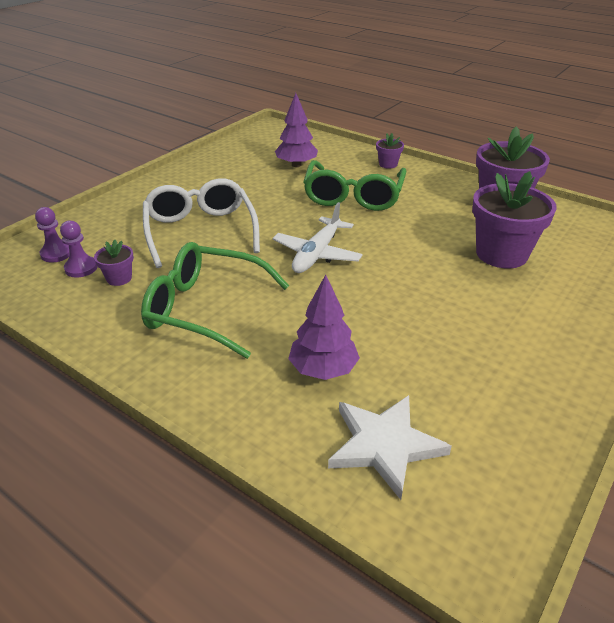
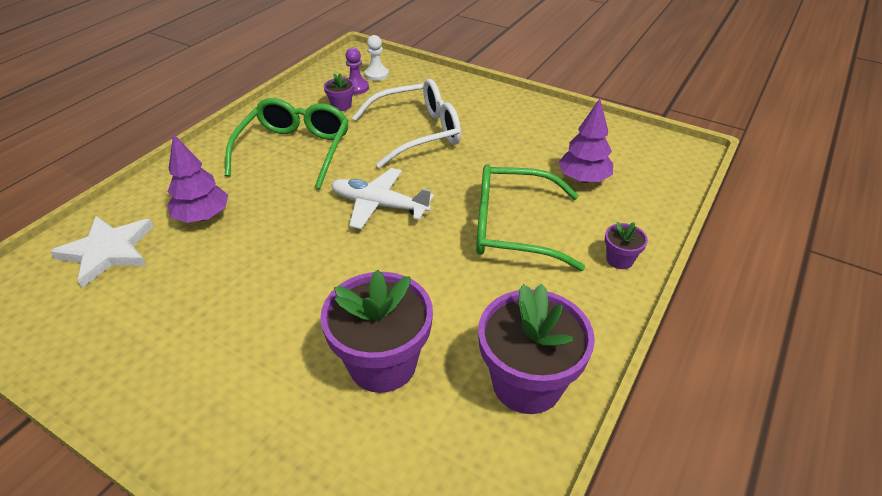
camera: 85 degrees right, 5 degrees up
purple pawn [35,207,69,263] -> white pawn [365,35,389,81]

